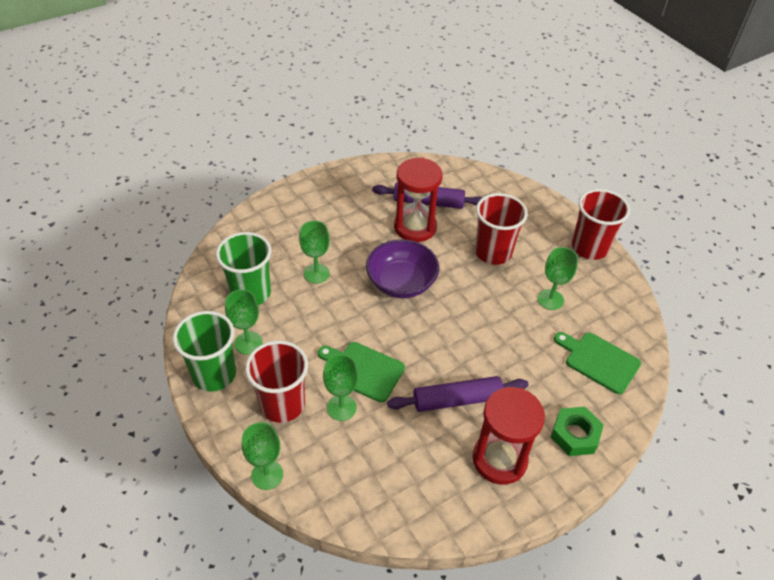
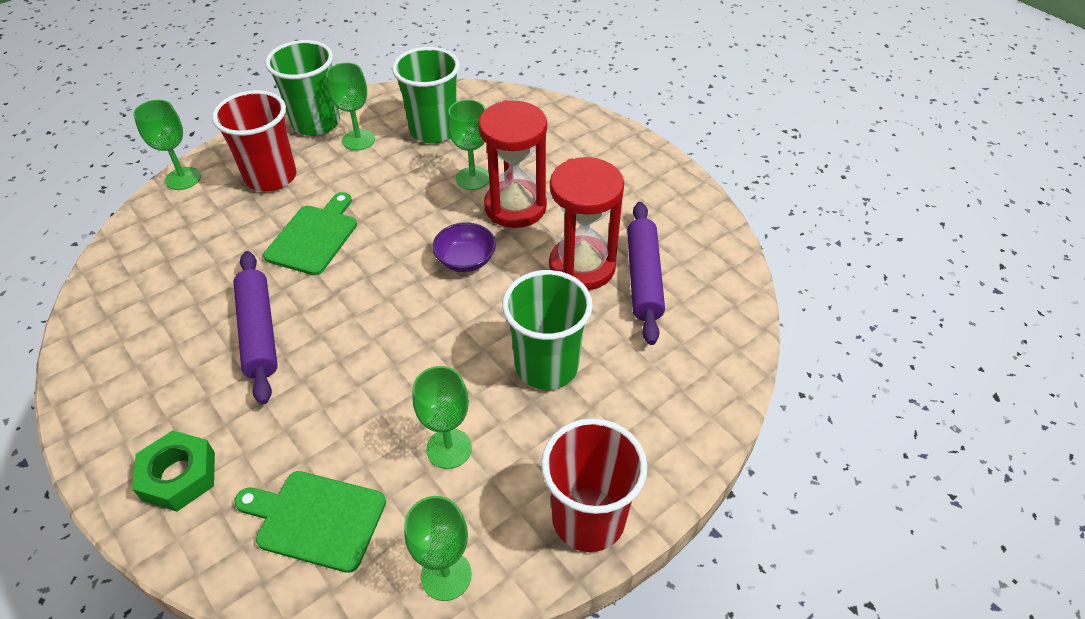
camera: 85 degrees right, 0 degrees up
green goblet [323,355,358,421] -> green goblet moved to [404,496,472,601]
purple bowl [366,239,439,298] -> purple bowl [432,222,496,272], size x0.60
red hourglass [473,387,545,484] -> red hourglass moved to [478,100,547,228]
red cup [475,193,528,265] -> green cup [502,270,593,390]
green cutting board [554,332,641,394] -> green cutting board turned 105 degrees counterclockwise [234,471,386,573]

